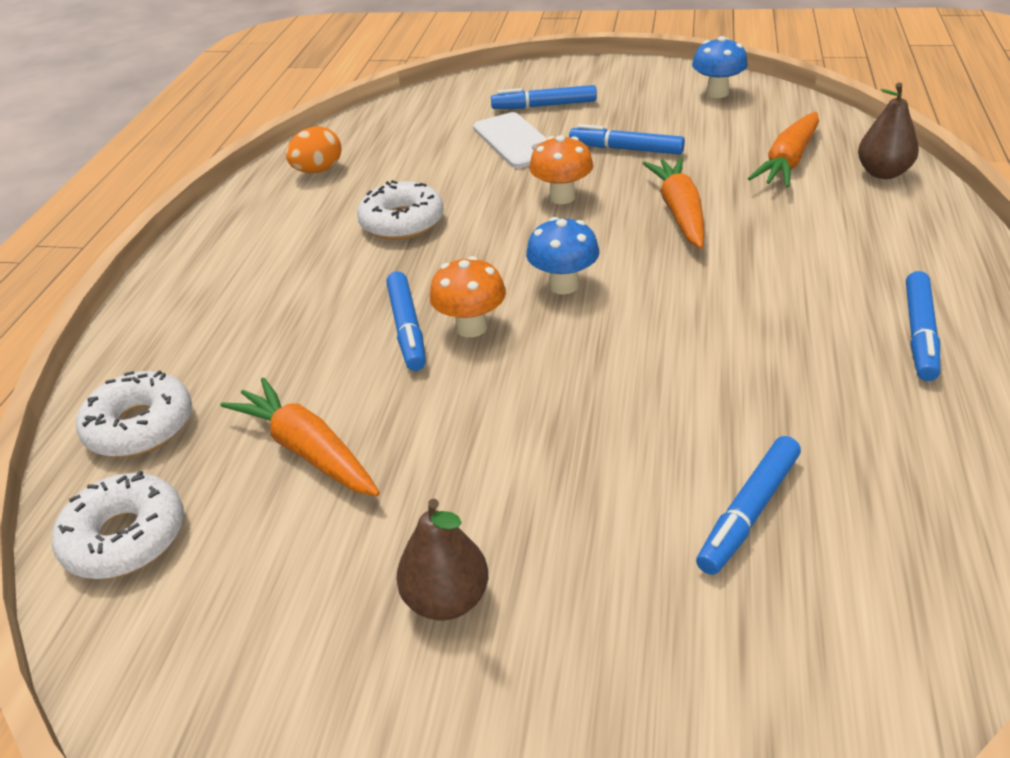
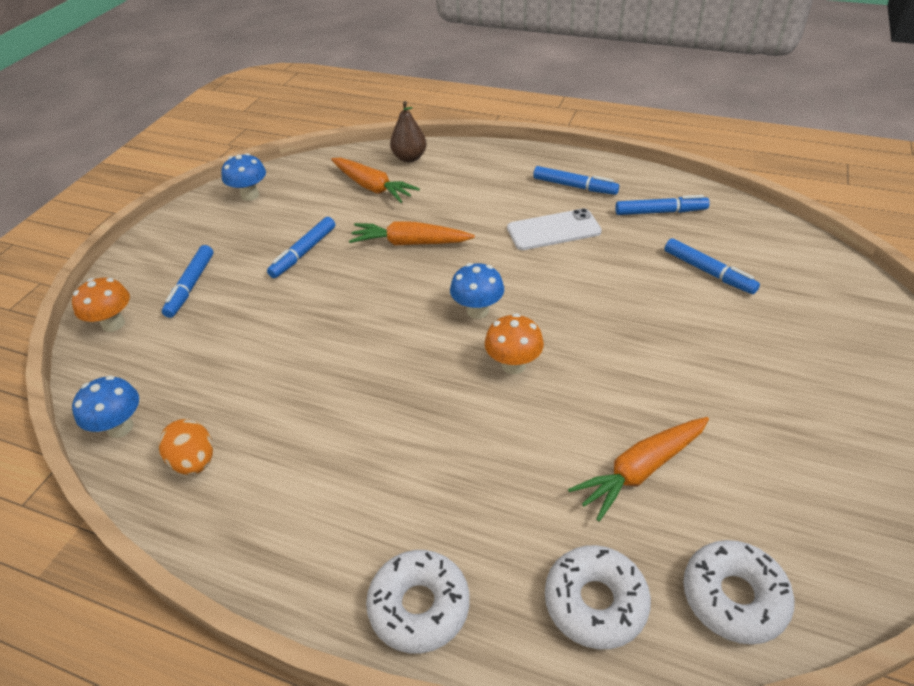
camera: 80 degrees left, 5 degrees up
white donut [357,180,444,240] -> white donut moved to [366,550,470,653]
blue marker [386,271,426,371] -> blue marker moved to [615,195,710,215]
brown pear [396,499,488,621] -> none
white phone [473,112,547,168] -> white phone moved to [507,208,602,250]
orange mushroom [529,135,593,204] -> orange mushroom moved to [72,278,130,332]
none -> blue mushroom [72,376,139,438]

